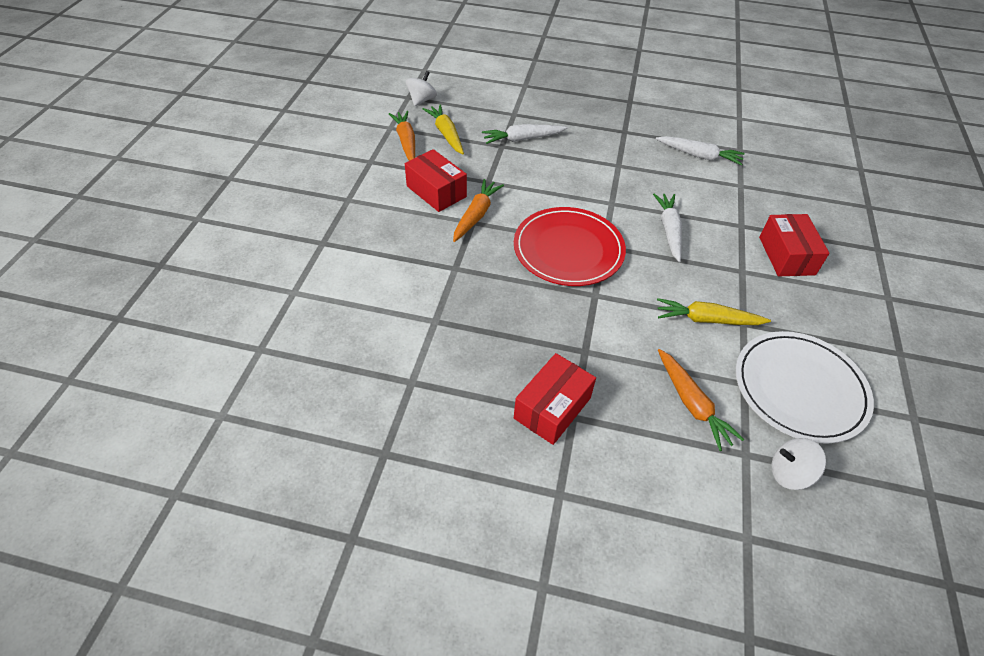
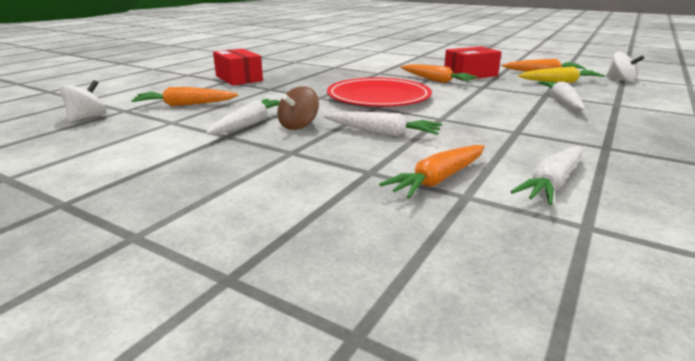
camera: 110 degrees right, 25 degrees down
yellow carrot [657,298,771,325] -> white carrot [206,99,280,134]
white plate [736,331,874,444] -> none
red box [759,214,830,276] -> none
none -> brown spinning top [277,86,319,130]
none -> orange carrot [379,145,485,198]

